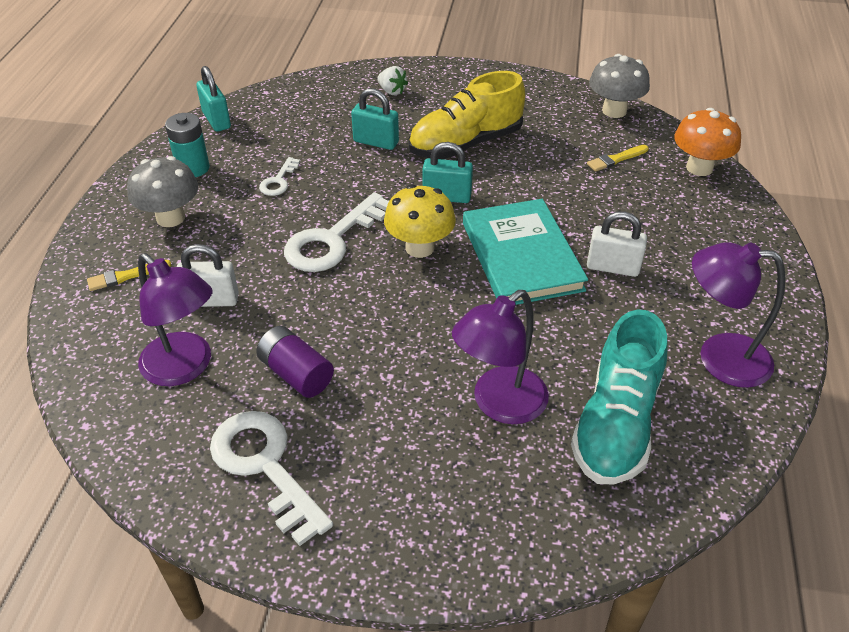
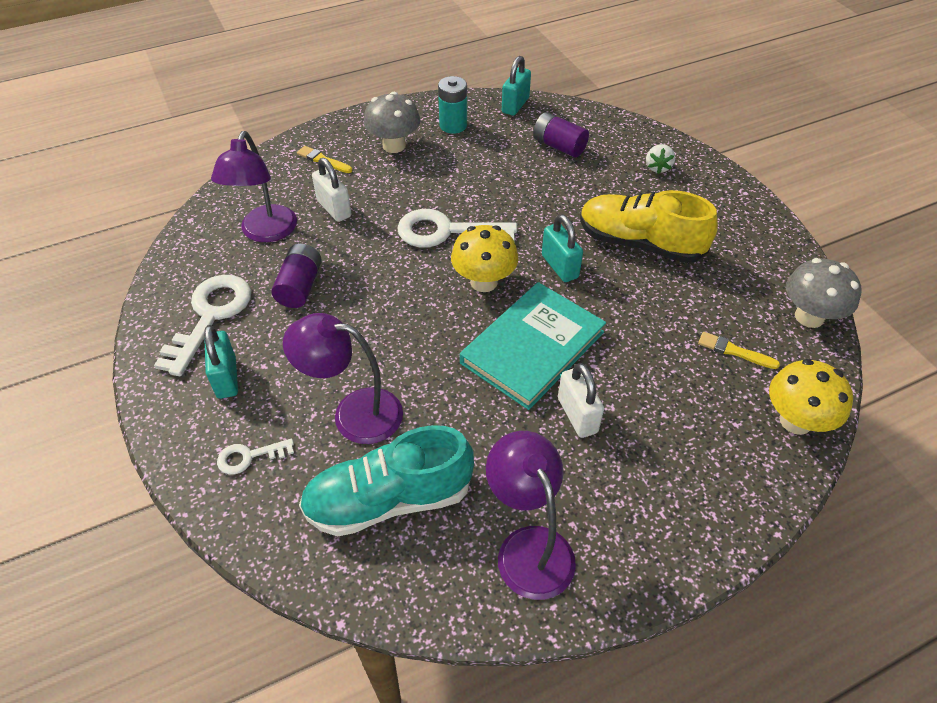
camera: 55 degrees right, 5 degrees up
white key [259,157,300,196] -> white key moved to [217,438,294,475]
turquoise padlock [351,88,399,150] -> turquoise padlock moved to [204,325,238,399]
orange mushroom [674,108,741,176] -> yellow mushroom [769,359,853,435]
none -> purple battery [533,112,589,157]

